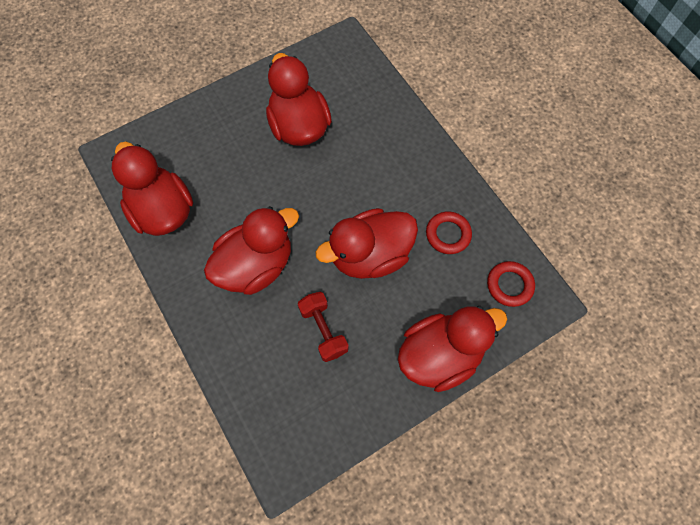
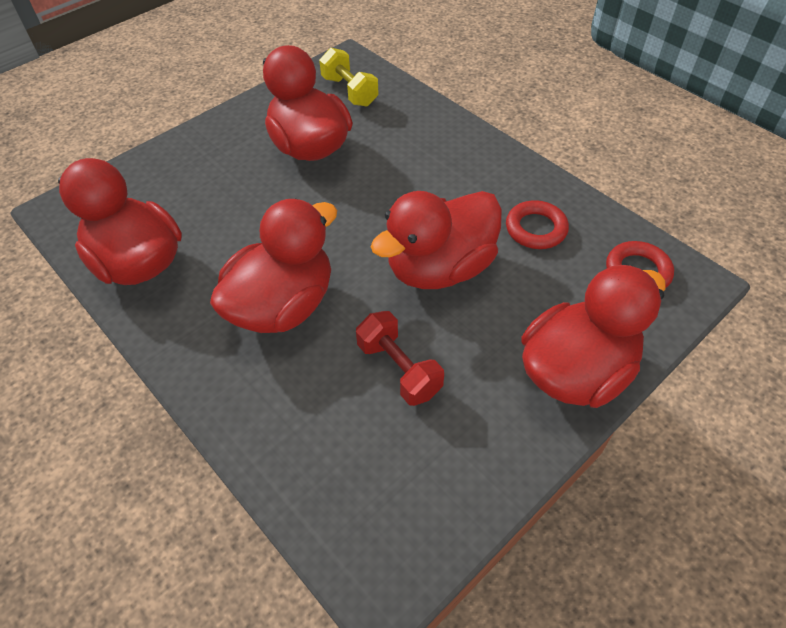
camera: 10 degrees left, 15 degrees down
none -> yellow dumbbell [319,48,378,107]

